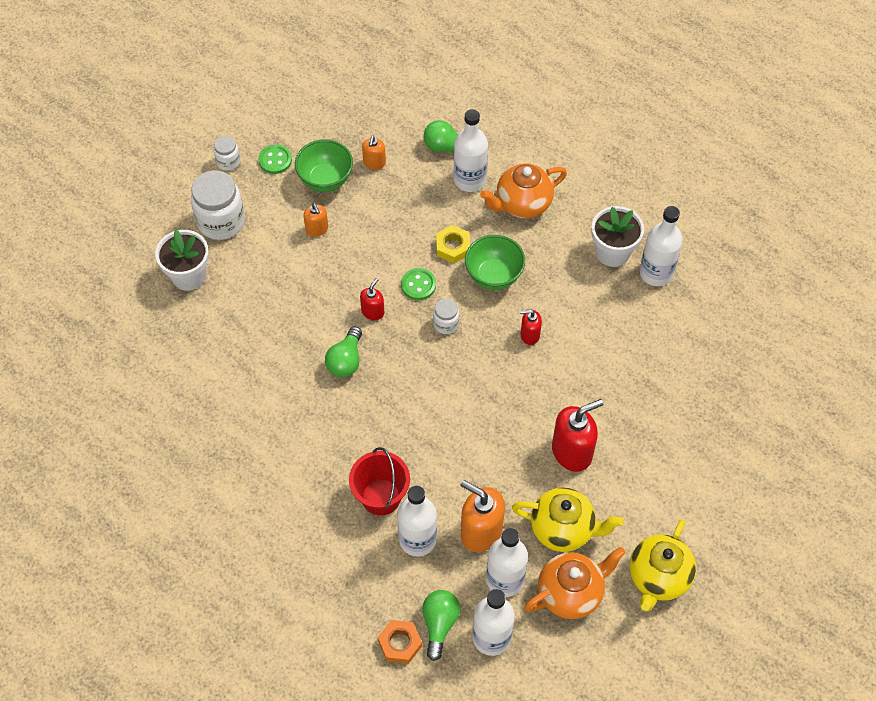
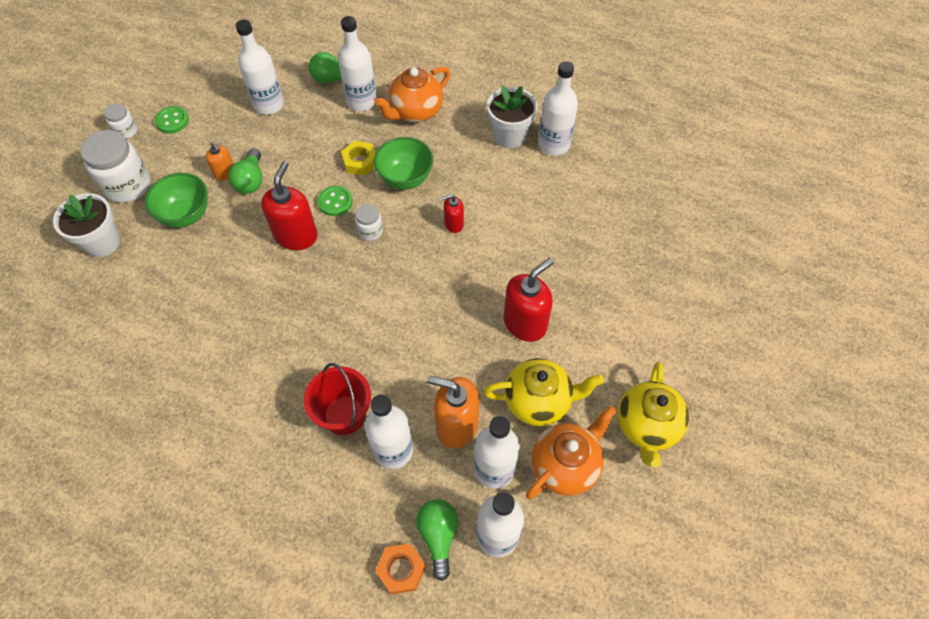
camera: 15 degrees left, 0 degrees up
green bowl [295,139,353,192] -> green bowl moved to [145,173,207,228]
green light bulb [325,326,362,377] -> green light bulb moved to [228,148,262,194]
red soap dispenser [360,278,384,320] -> red soap dispenser [261,161,318,250], size x1.86
orange soap dispenser [362,135,386,170] -> white bottle [236,20,284,115]

